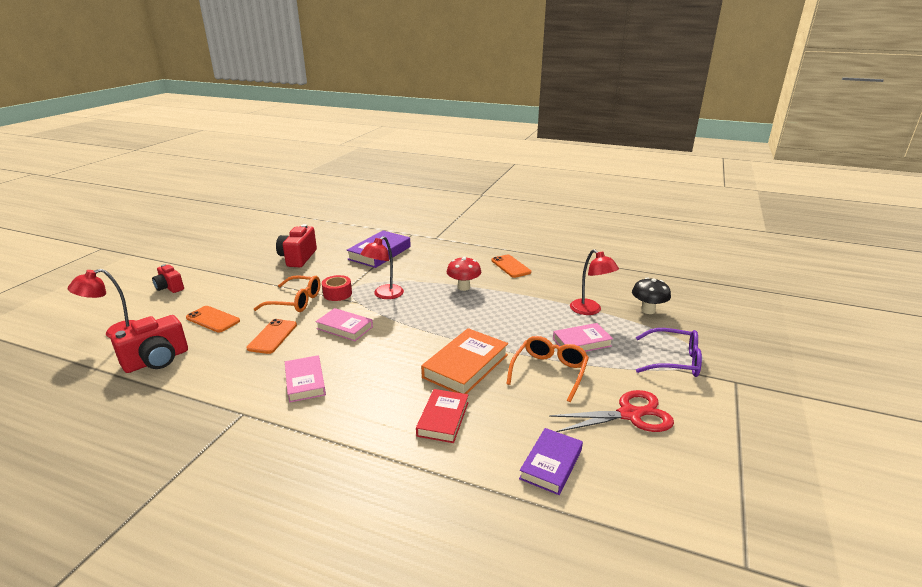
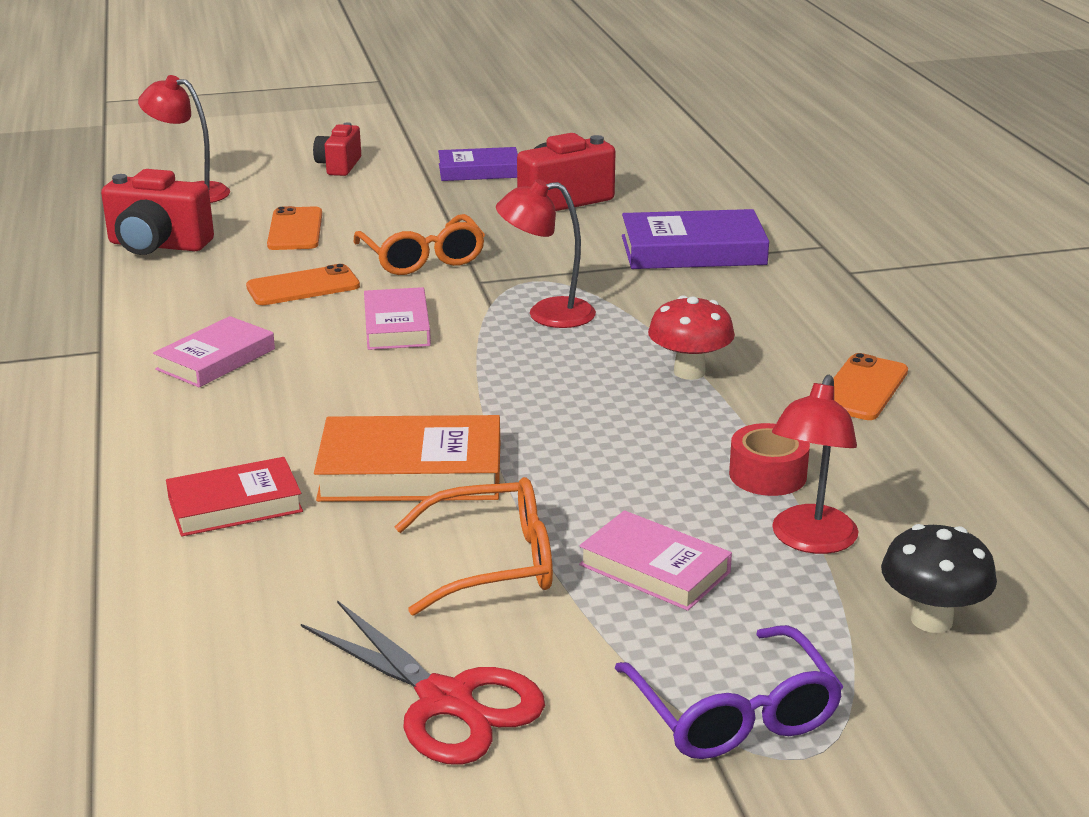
camera: 55 degrees right, 0 degrees up
red tape [322,275,352,301] -> red tape moved to [729,423,810,496]
purple book [519,428,583,495] -> purple book moved to [438,147,518,181]

